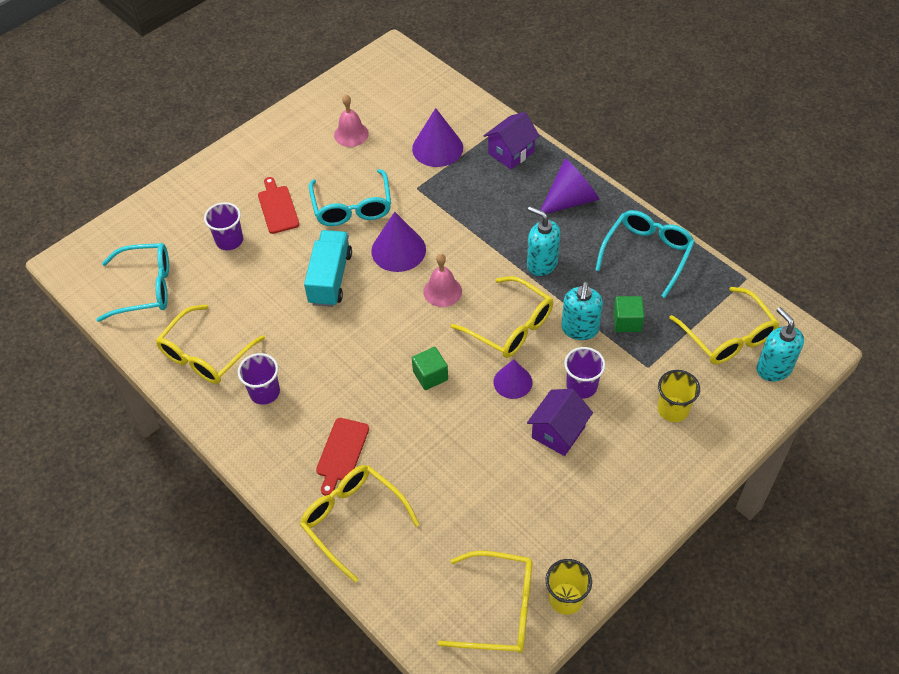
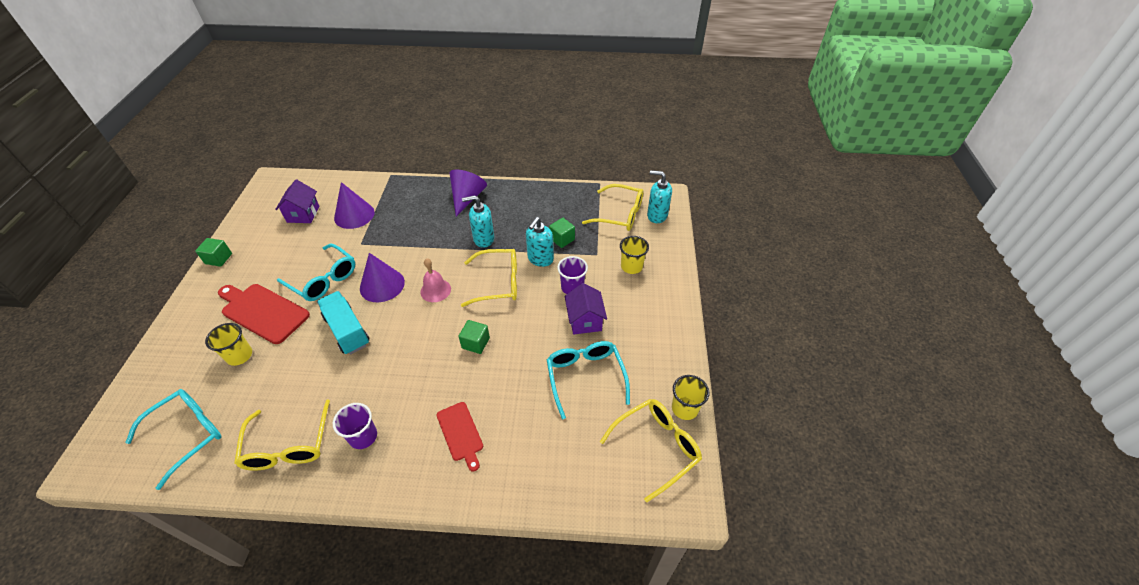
camera: 45 degrees left, 5 degrees down
purple cup [204,202,243,250] -> yellow cup [205,323,252,366]
red cutting board [258,177,299,234] -> red cutting board [218,284,310,344], size x1.66
yellow glasses [300,465,420,582] -> none
pink bell [334,95,369,147] -> none
purple house [484,112,540,170] -> purple house moved to [275,179,319,223]
purple cone [494,359,533,399] -> none
turquoise soap dispenser [561,282,603,340] -> turquoise soap dispenser turned 60 degrees clockwise [526,217,554,267]
turquoise glasses [595,210,695,298] -> turquoise glasses moved to [547,341,630,419]
none -> green cube [195,238,232,267]

